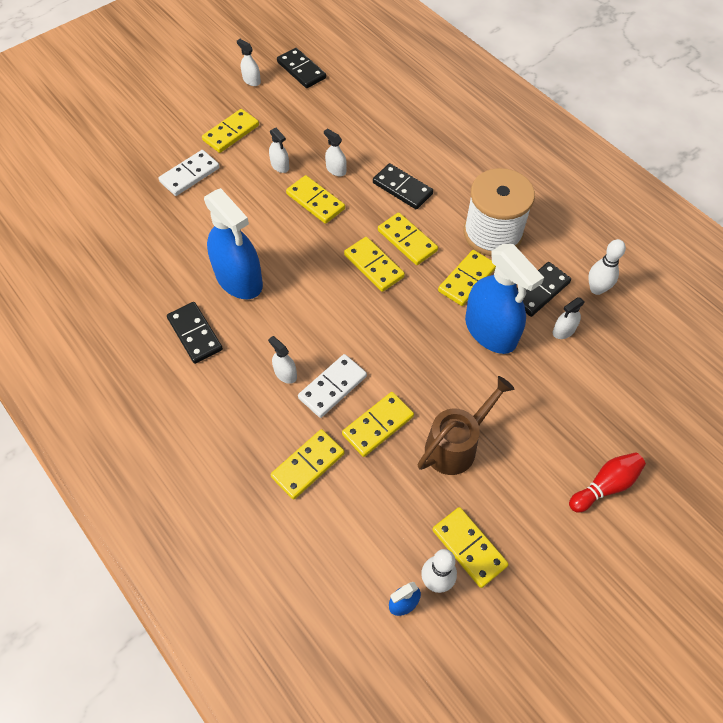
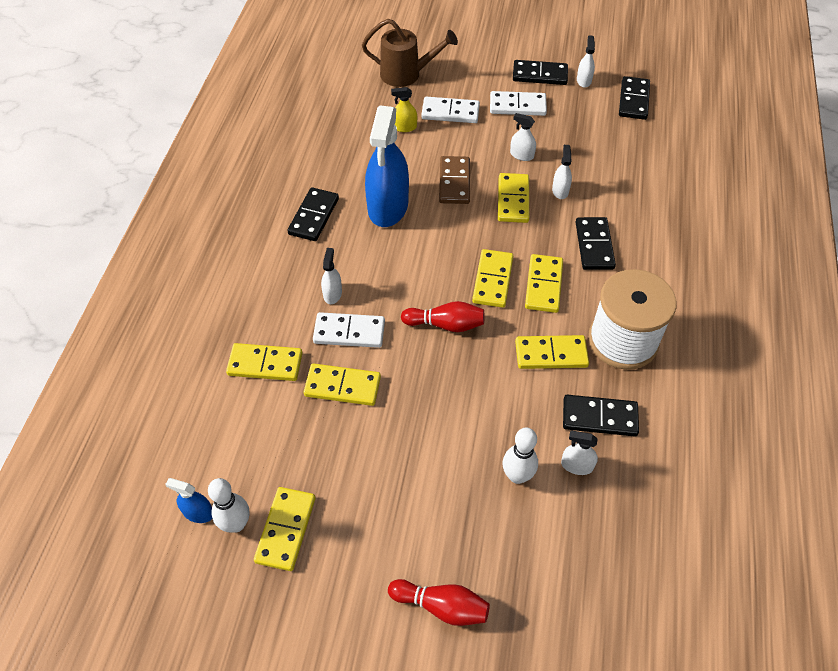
camera: 50 degrees right, 5 degrees down
yellow domino [202,109,259,153] -> white domino [490,91,547,116]
white spray bottle [269,128,289,173] -> white spray bottle turned 105 degrees clockwise [510,113,536,161]
brown watering can [417,376,515,475] -> brown watering can moved to [362,19,458,87]
blue spray bottle [465,244,544,354] -> none
white bowling pin [588,239,626,295] -> white bowling pin moved to [503,428,538,484]
none -> yellow spray bottle [391,87,417,132]
none -> red bowling pin [401,301,484,332]
none -> brown domino [439,156,470,204]
none -> black domino [513,60,568,85]

